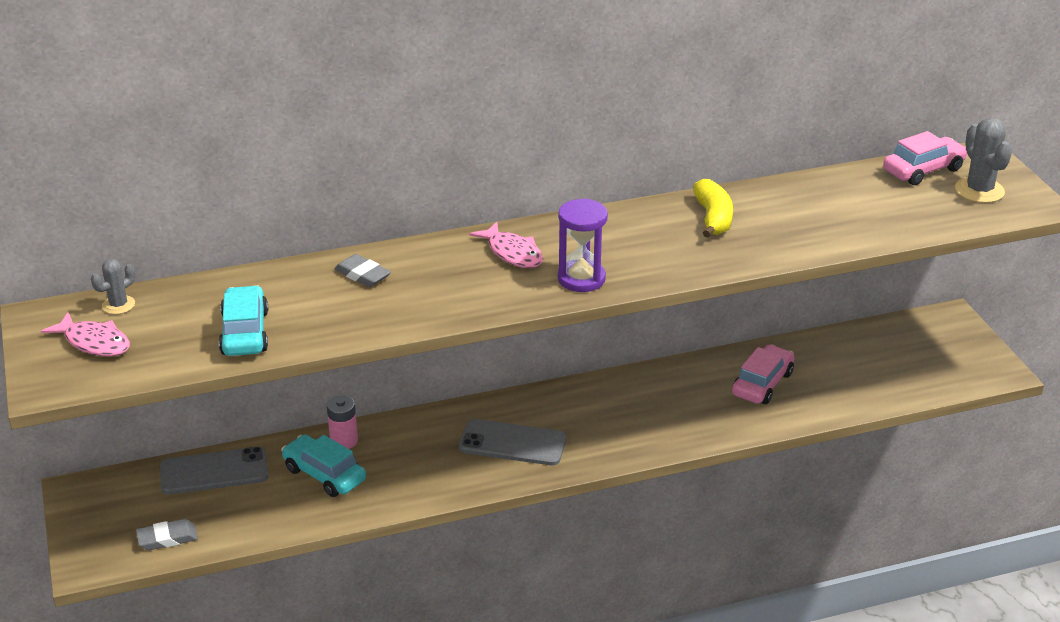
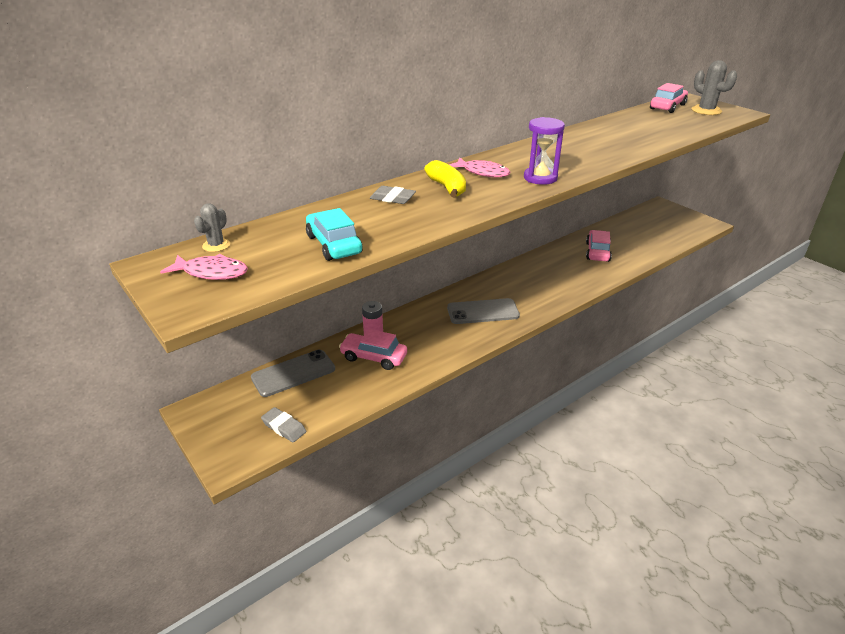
camera: 20 degrees left, 0 degrees up
grey eraser [136,519,198,550] -> grey eraser turned 75 degrees clockwise [261,407,307,442]
turquoise car [281,434,366,497] -> pink car [339,329,407,370]
yellow banana [693,179,733,238] -> yellow banana moved to [424,160,466,198]

